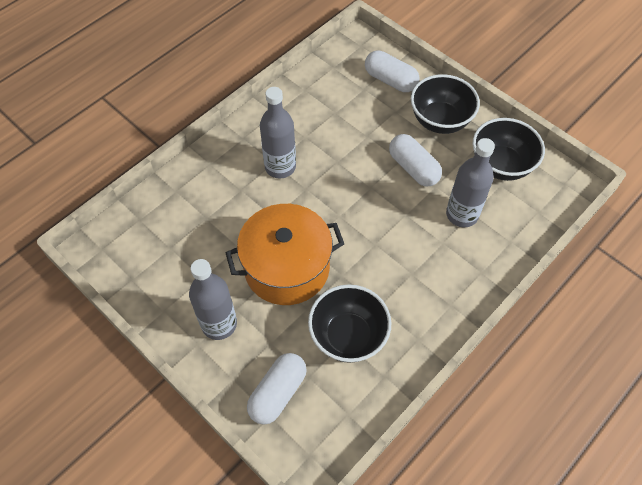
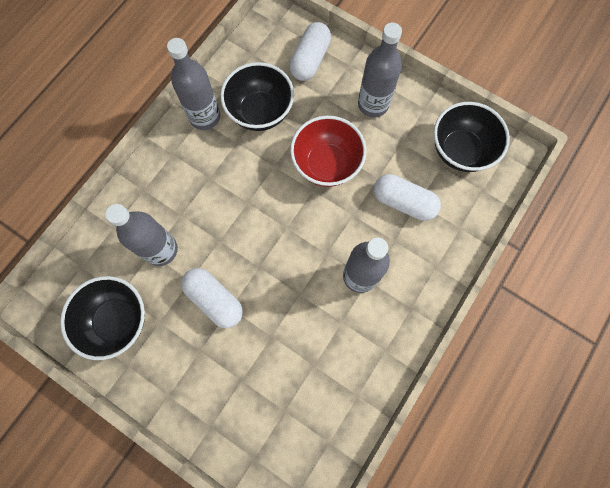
camera: 170 degrees right, 15 degrees up
orange pot [226,204,344,305] -> red bowl [290,116,367,187]
white capsule [365,50,420,92] -> white capsule moved to [374,174,441,221]
black bowl [411,74,480,134] -> black bowl moved to [434,102,510,172]
none -> grey bottle [167,38,220,130]

